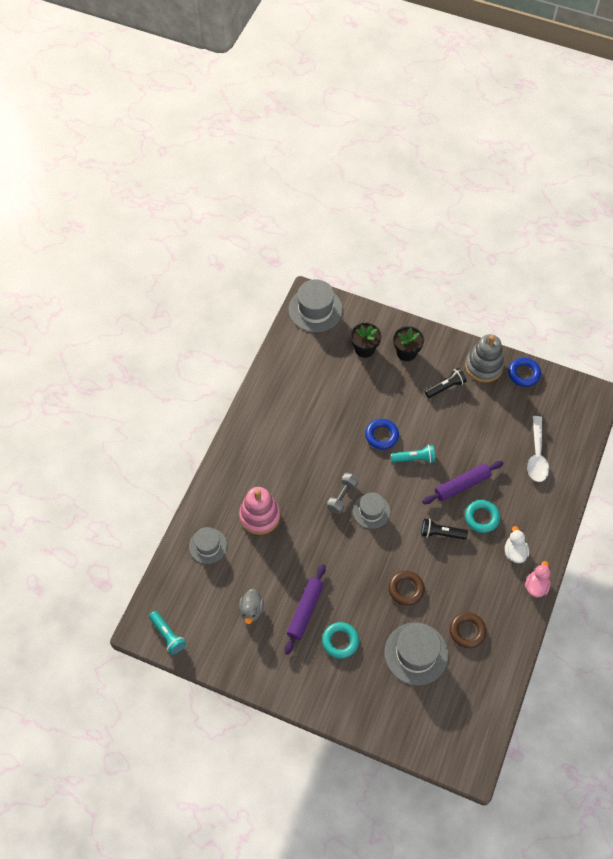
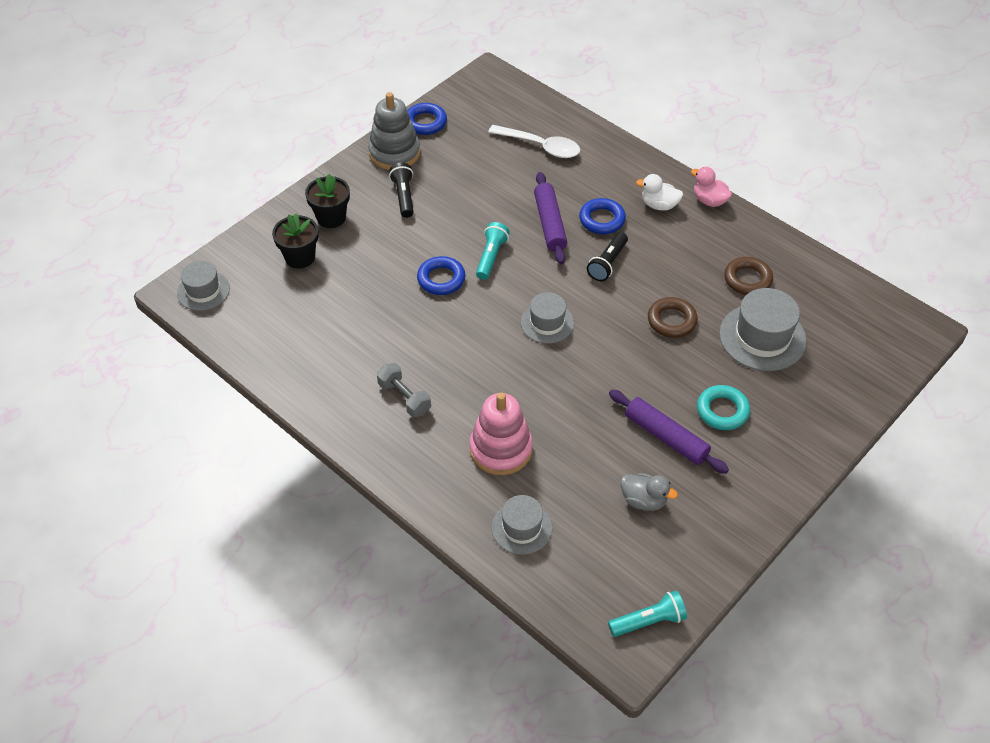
camera: 70 degrees left, 10 degrees down
grey hat [288,279,343,332] -> grey hat [177,261,230,311], size x0.63
grey dumbbell [327,473,359,514] -> grey dumbbell moved to [377,363,431,417]
turquoise ring [465,500,500,533] -> blue ring [579,198,626,234]

